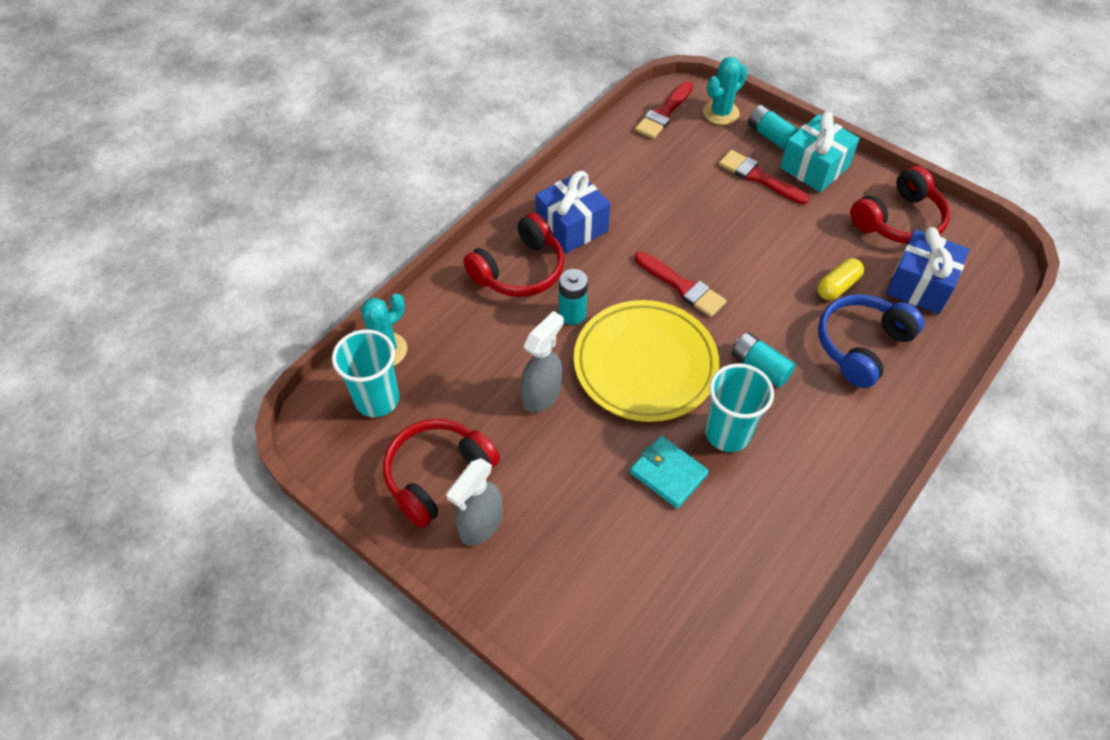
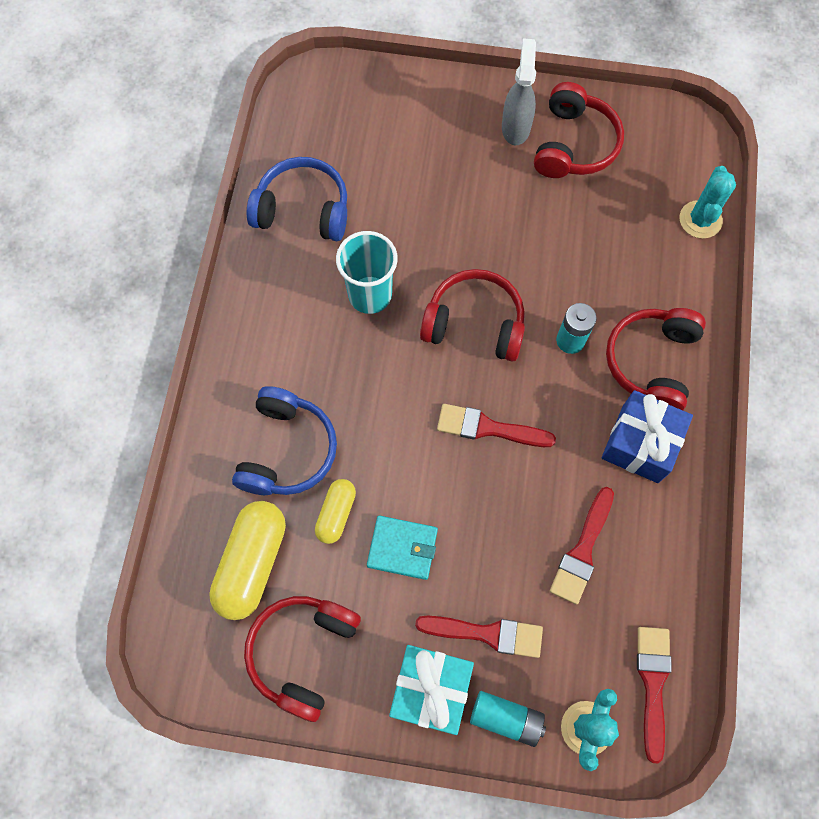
camera: 150 degrees right, 15 degrees up
turquoise cup [332,329,399,417] -> none
grey spray bottle [520,311,564,413] -> none
yellow plate [574,300,719,422] -> red headphones [420,269,525,362]
turquoise wallet [630,436,709,509] -> turquoise wallet moved to [367,516,438,580]
turquoise battery [731,332,796,388] -> none
blue gift [886,227,969,314] -> yellow capsule [209,501,286,620]
none -> blue headphones [247,157,347,241]
none -> red brush [550,487,614,605]

